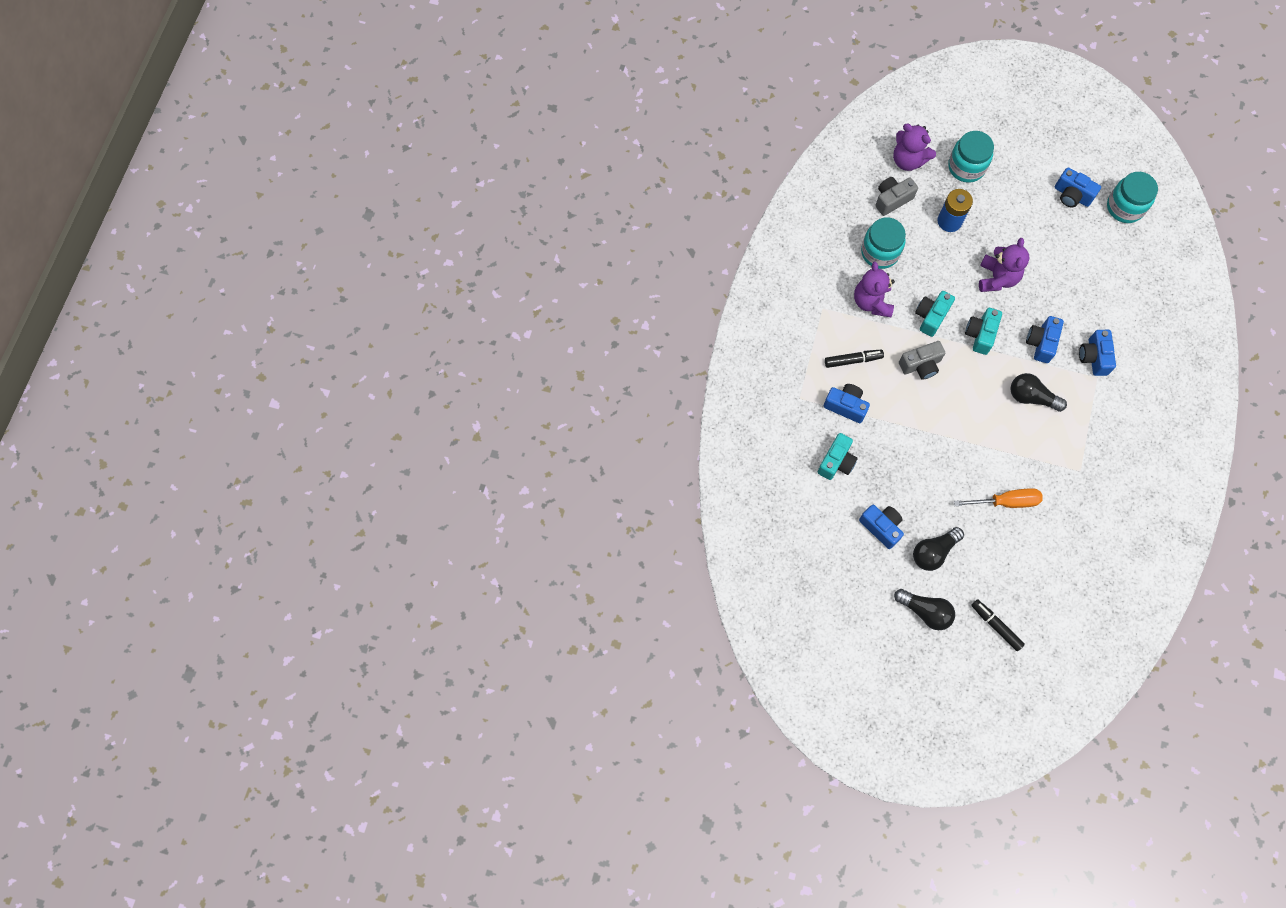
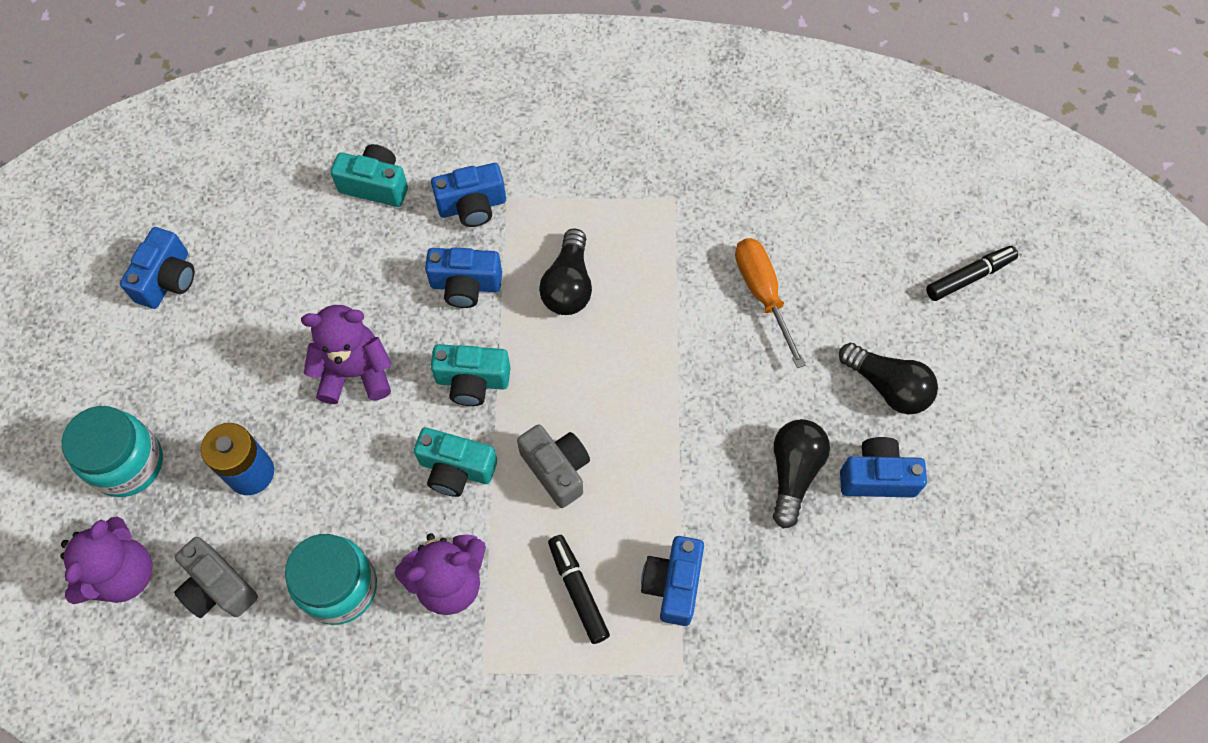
camera: 105 degrees left, 5 degrees down
turquoise camera [818,433,858,480] -> turquoise camera moved to [330,144,408,207]
blue camera [859,505,904,549] -> blue camera turned 60 degrees clockwise [840,437,927,498]
black light bulb [894,589,955,630] -> black light bulb moved to [773,419,830,529]
black marker [971,599,1025,651] -> black marker turned 150 degrees counterclockwise [926,246,1018,301]
turquoise jar [1107,172,1158,223] -> none

